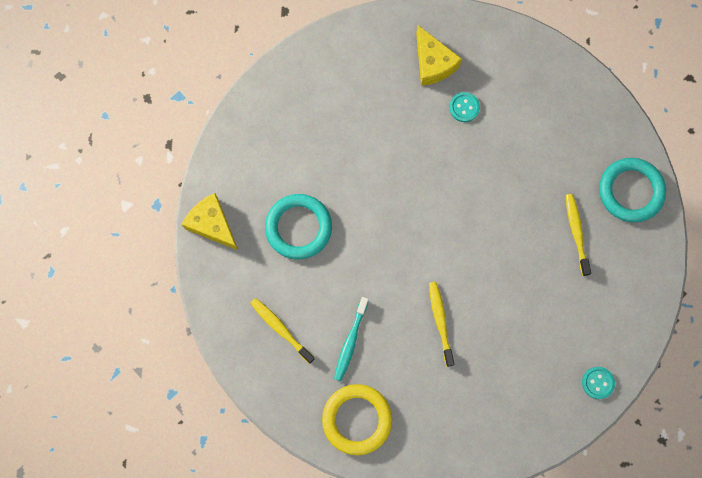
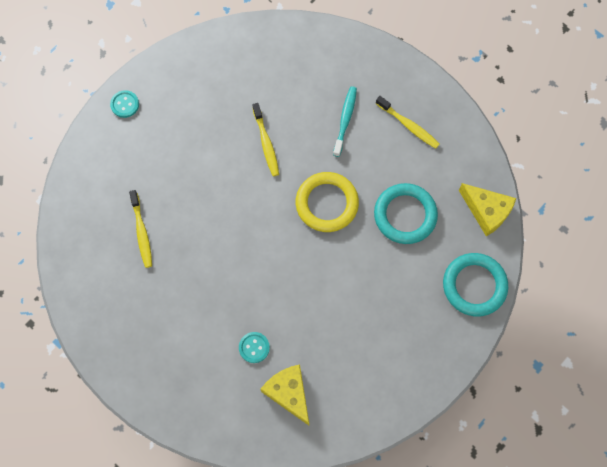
camera: 175 degrees right, 5 degrees down
yellow ring [322,384,392,455] -> yellow ring moved to [296,172,359,232]
turquoise ring [599,158,666,222] -> turquoise ring moved to [443,253,508,316]

